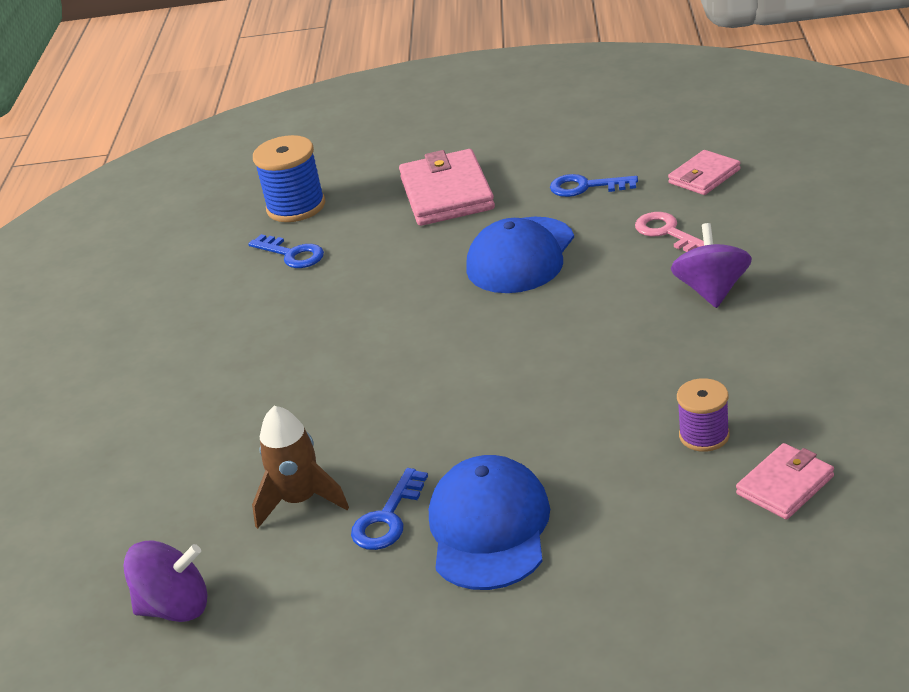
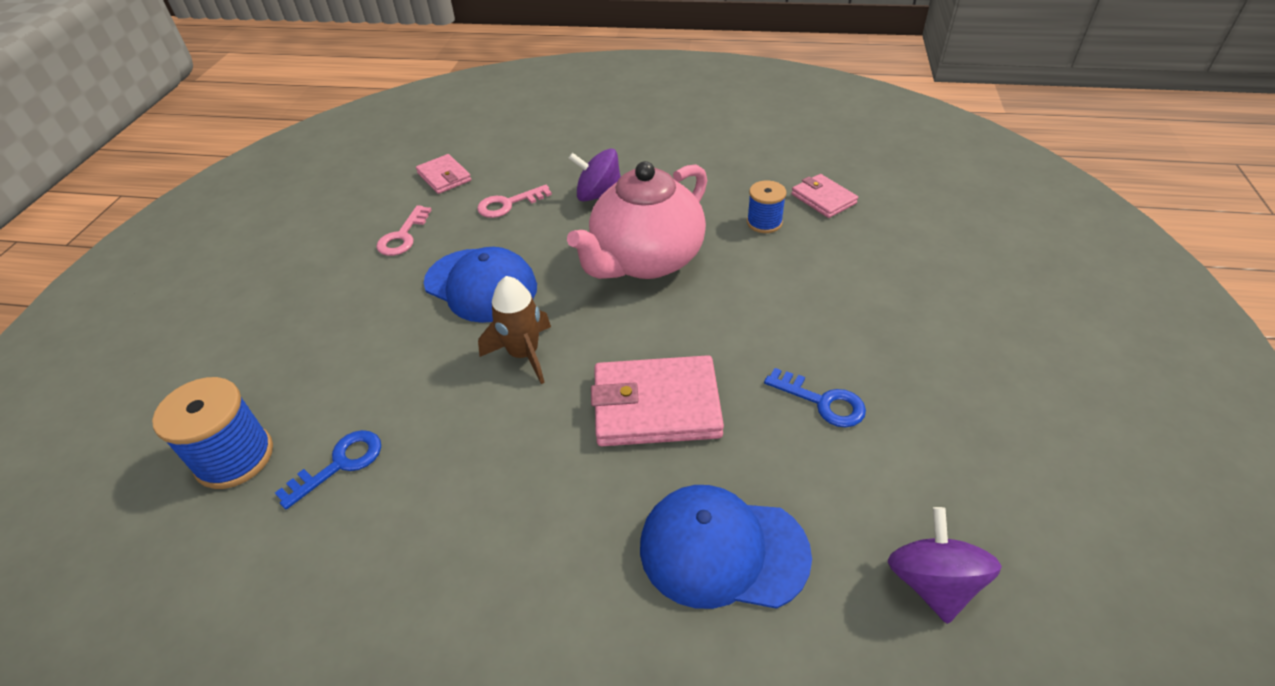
camera: 85 degrees left, 10 degrees up
brown rocket [252,406,349,529] -> brown rocket moved to [478,276,551,384]
pink wallet [399,149,495,226] -> pink wallet moved to [591,355,724,446]
blue cap [429,455,550,590] -> blue cap moved to [640,485,812,609]
blue key [550,174,638,197] -> pink key [376,205,431,256]
purple spool [677,378,730,452] -> blue spool [747,180,787,233]
none -> pink teapot [567,161,707,279]

